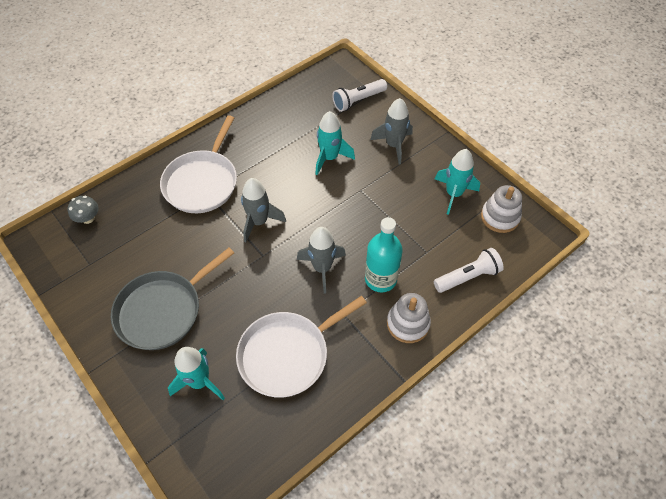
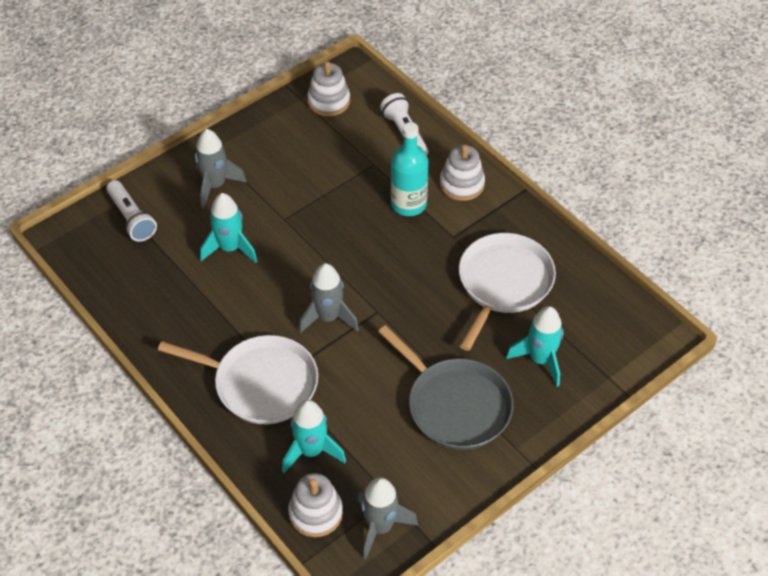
camera: 90 degrees left, 5 degrees down
grey mushroom [67,196,99,224] -> white stacking toy [288,473,343,537]
white pan [236,296,367,397] -> white pan turned 120 degrees counterclockwise [459,233,556,351]
grey rocket [297,227,346,294] -> grey rocket moved to [358,477,418,560]
turquoise rocket [435,149,480,215] -> turquoise rocket moved to [282,400,346,473]

